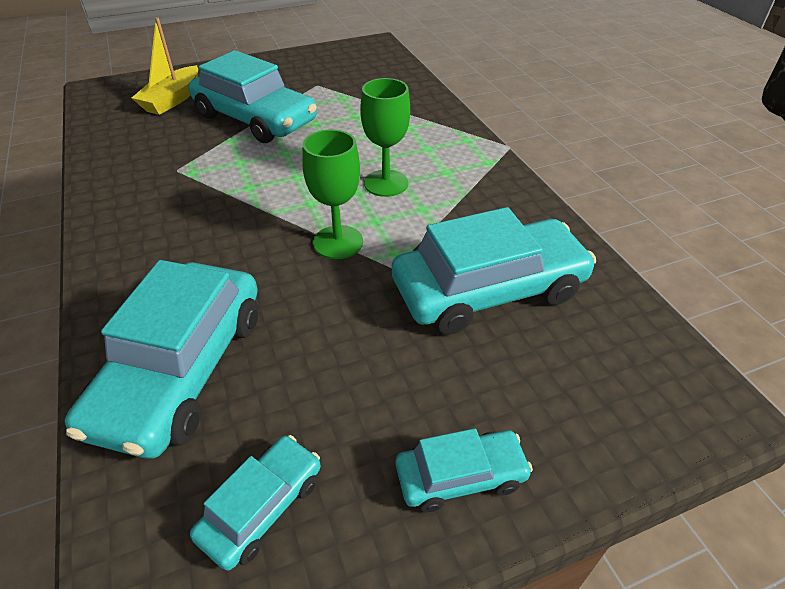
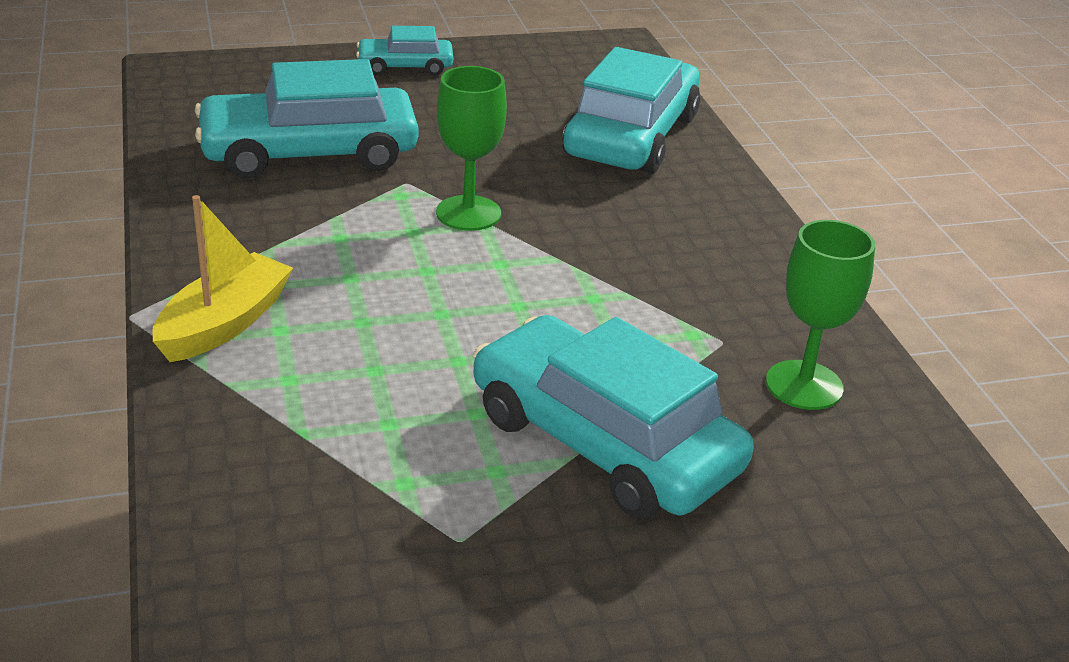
camera: 175 degrees left, 10 degrees down
yellow boat [132,17,198,115] -> yellow boat moved to [152,195,293,362]
turquoise car [190,435,321,570] -> none
green goblet [360,78,410,197] -> green goblet moved to [766,220,875,410]

